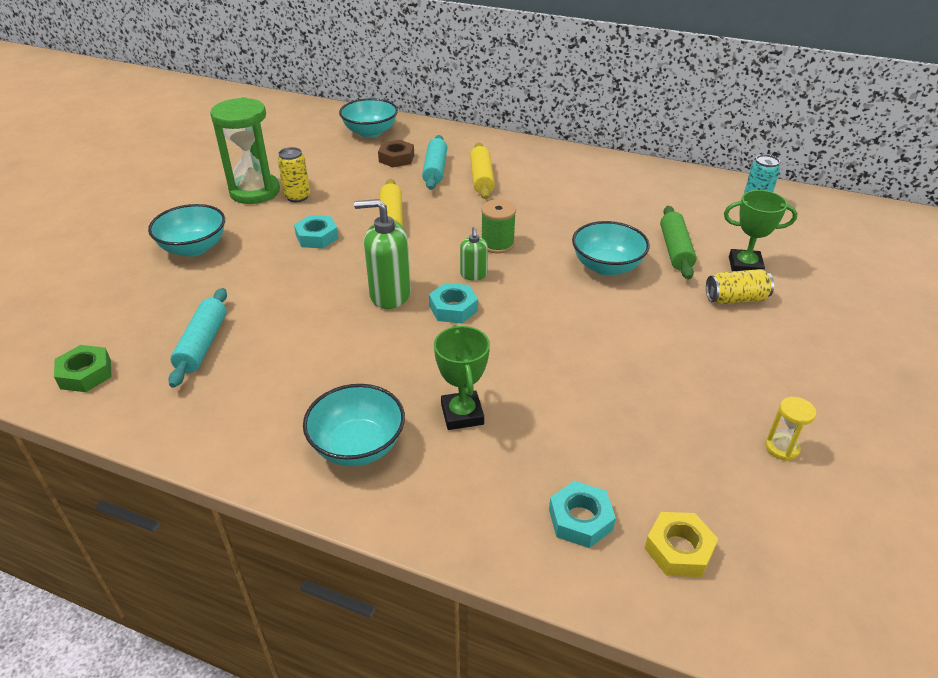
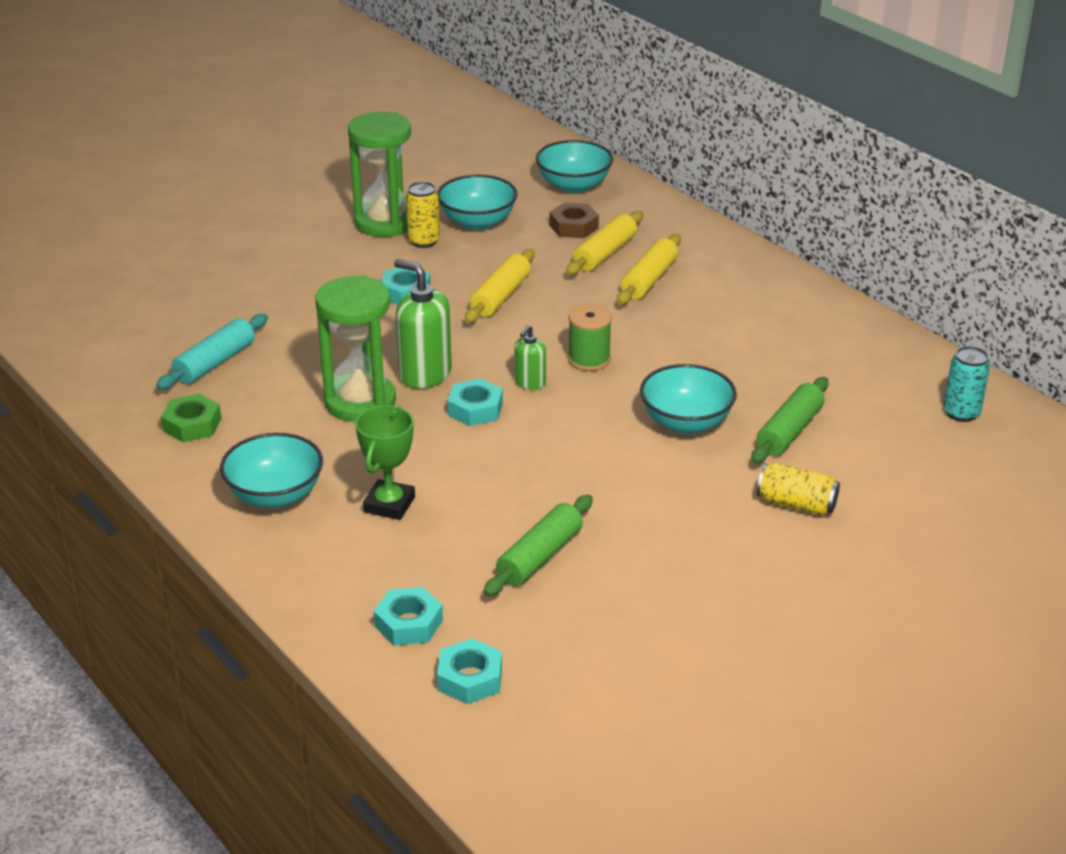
camera: 30 degrees right, 5 degrees down
green nut [54,345,111,392] -> green nut moved to [161,394,221,442]
turquoise bowl [148,204,225,257] -> turquoise bowl moved to [437,175,518,230]
turquoise rolling pin [422,135,448,190] -> yellow rolling pin [566,211,643,275]
yellow nut [644,512,718,577] -> turquoise nut [437,638,502,704]
green trophy [724,190,798,271] -> none
yellow hourglass [765,397,816,461] -> none
none -> green hourglass [315,275,396,422]
none -> green rolling pin [483,495,593,597]

